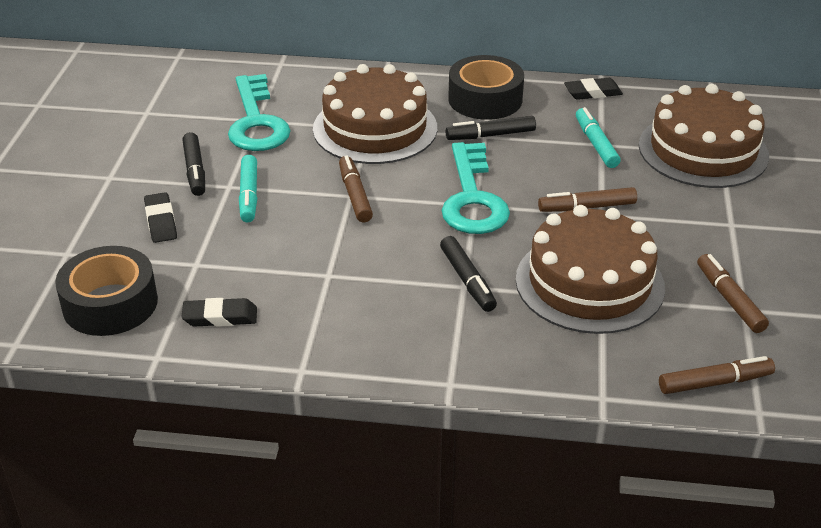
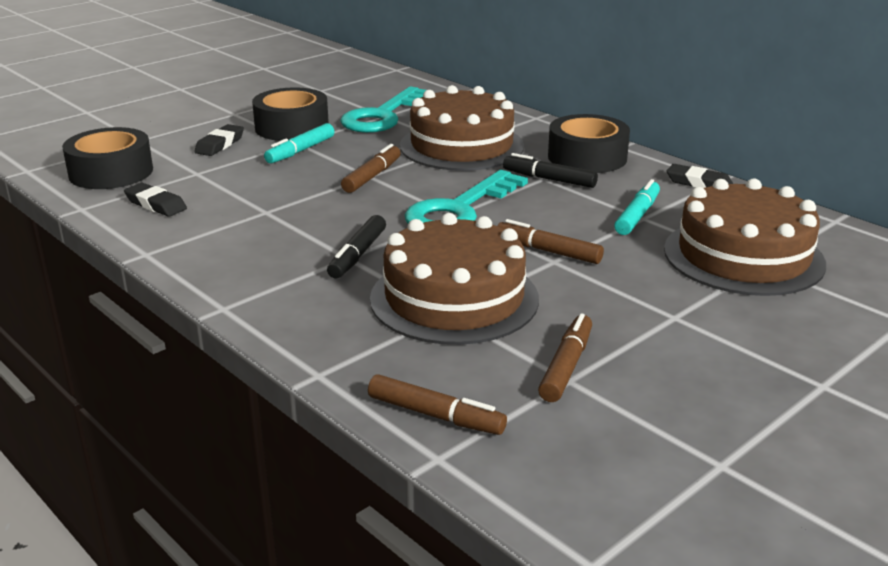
camera: 40 degrees right, 10 degrees down
black marker [183,132,205,196] -> black tape [252,88,329,141]

